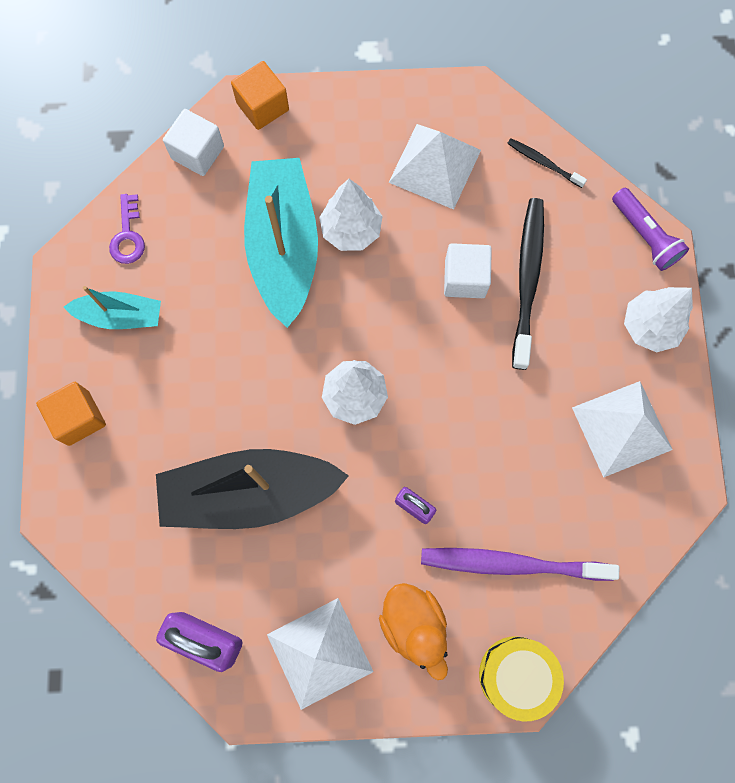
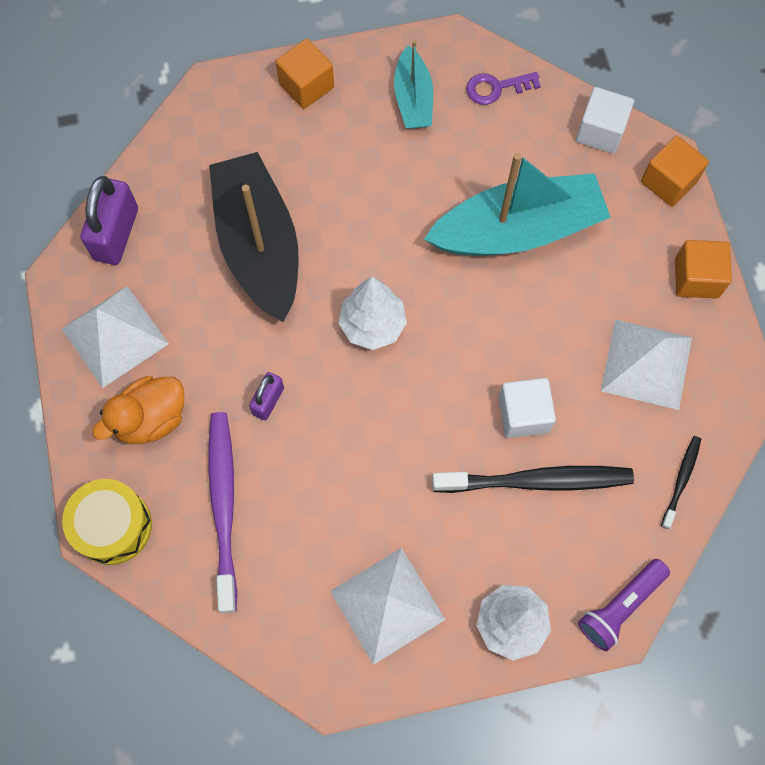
camera: 80 degrees right, 5 degrees down
white tree [319,179,383,251] -> none
none -> orange cube [675,240,732,299]

